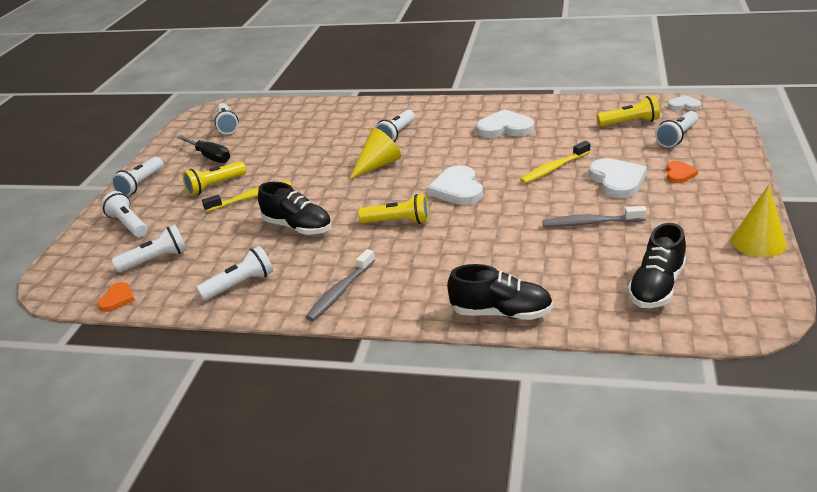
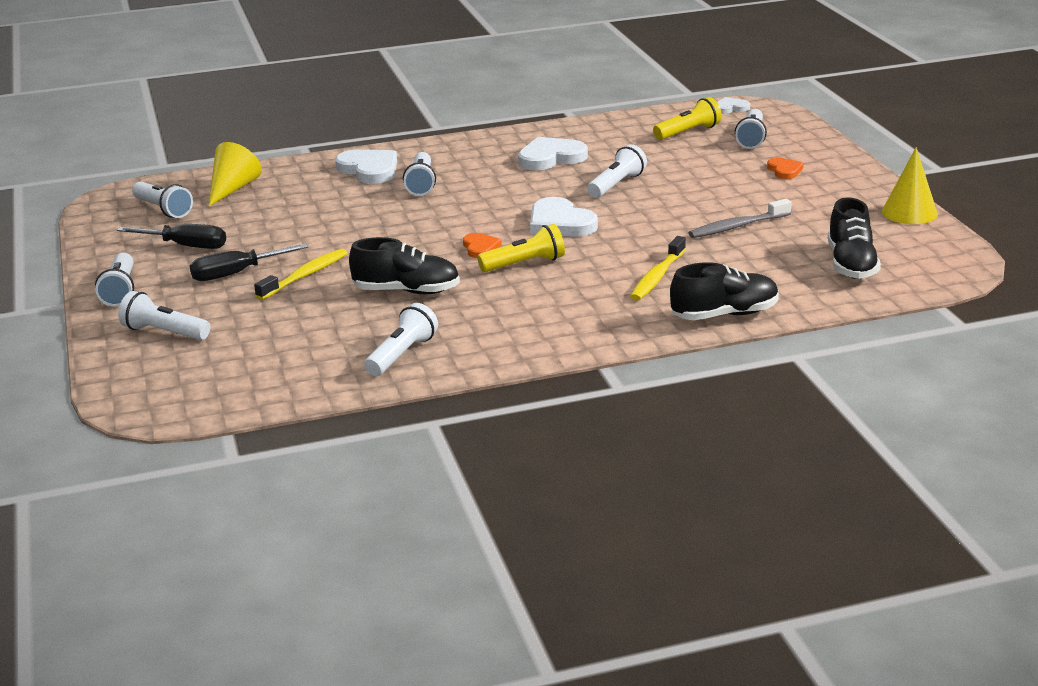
camera: 30 degrees left, 5 degrees down
orange heart [97,282,135,312] -> orange heart moved to [463,233,502,258]
white flashlight [112,225,187,272] -> white flashlight moved to [587,144,647,198]
yellow flashlight [183,161,246,196] -> black screwdriver [190,244,308,281]
grey toothbrush [306,249,375,321] -> none
yellow cone [350,128,401,179] -> yellow cone moved to [209,142,262,206]
yellow toothbrush [520,141,590,184] -> yellow toothbrush moved to [630,236,686,301]
white heart [589,158,647,198] -> white heart moved to [335,150,397,184]

